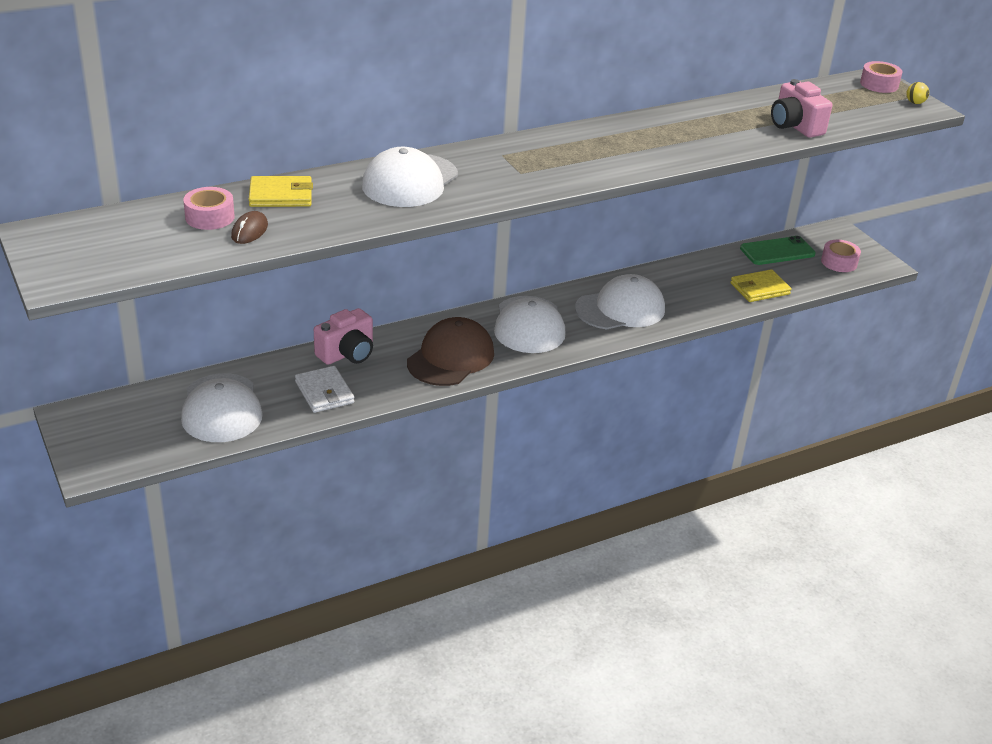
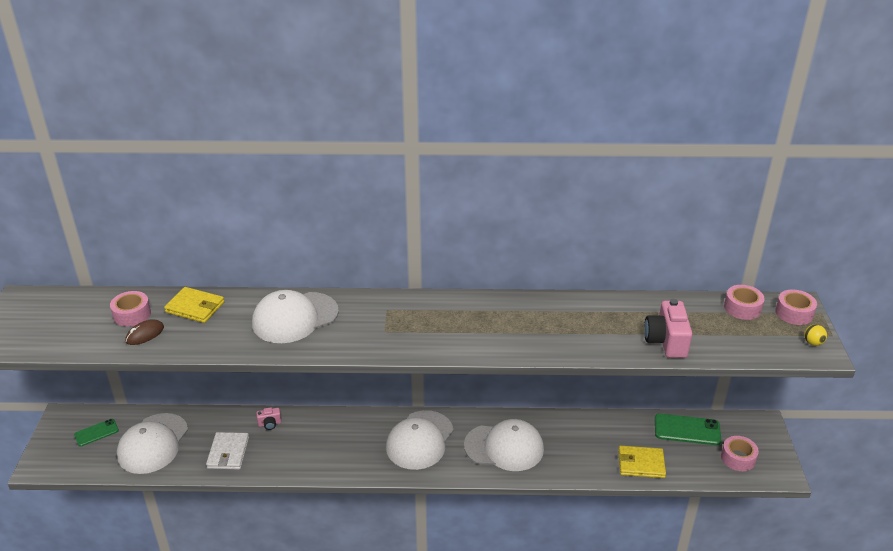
camera: 30 degrees right, 0 degrees up
pink camera [314,308,373,365] -> pink camera [256,407,282,430], size x0.51
brown cap [407,317,494,386] -> none
none -> green phone [74,419,119,447]
none -> pink tape [724,285,765,320]

